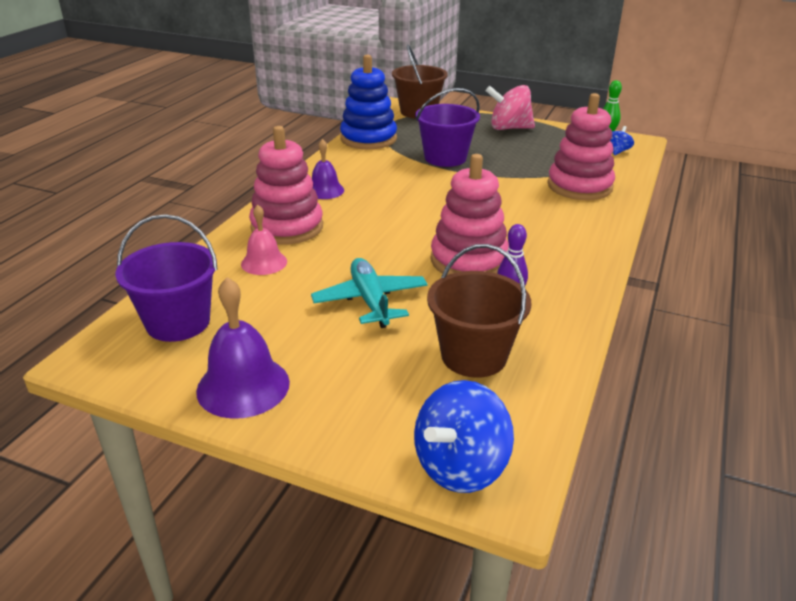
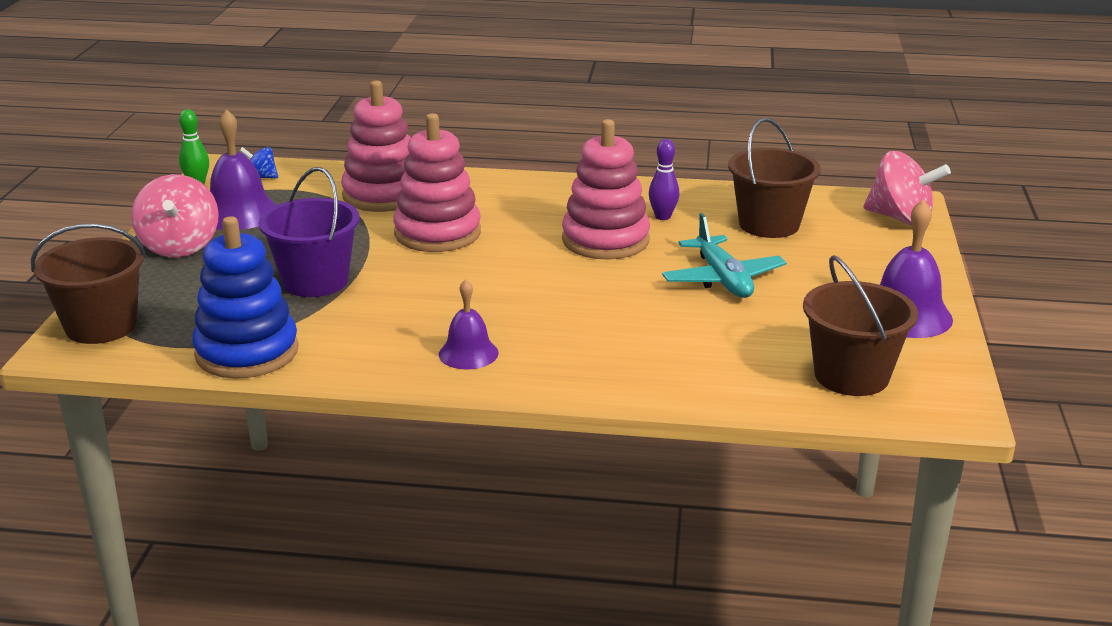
camera: 105 degrees left, 5 degrees down
purple bucket [115,214,218,342] -> brown bucket [803,255,918,396]
pink bell [241,205,287,275] -> none
pink stacking toy [249,126,323,245] -> pink stacking toy moved to [393,113,481,252]
turquoise plane [311,258,428,328] -> turquoise plane turned 75 degrees counterclockwise [662,213,787,298]
blue spinning top [414,380,514,493] -> pink spinning top [863,151,951,225]
none -> purple bell [210,109,276,230]

